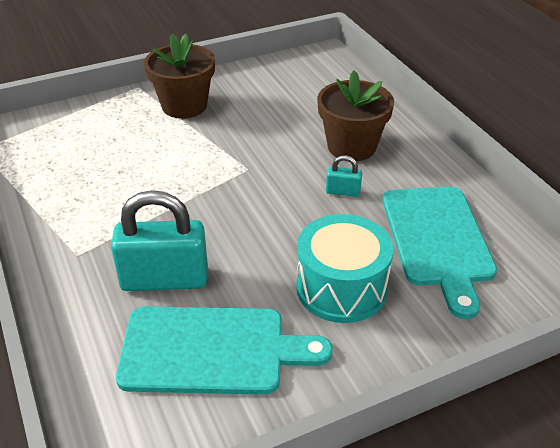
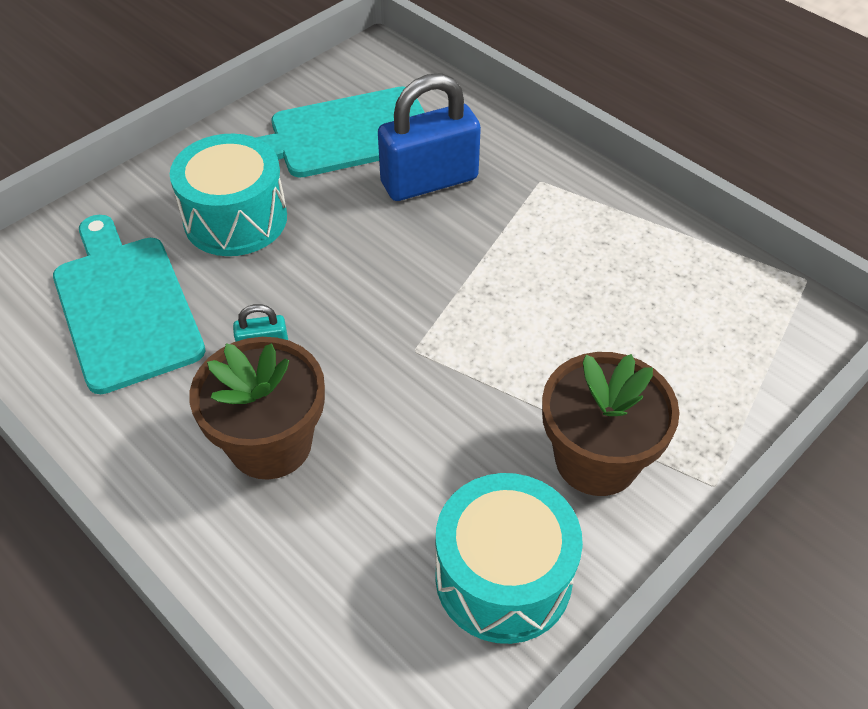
camera: 160 degrees right, 10 degrees up
turquoise padlock [111,190,208,291] -> blue padlock [378,73,481,201]
none -> turquoise drum [435,473,583,644]

